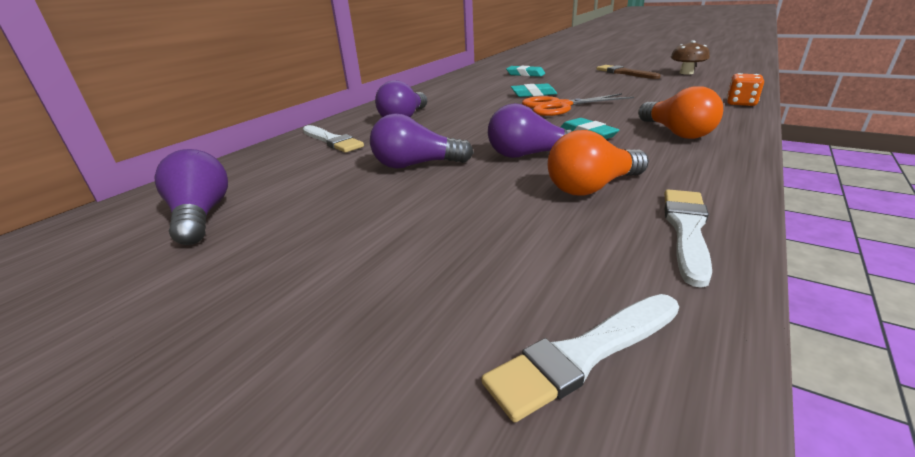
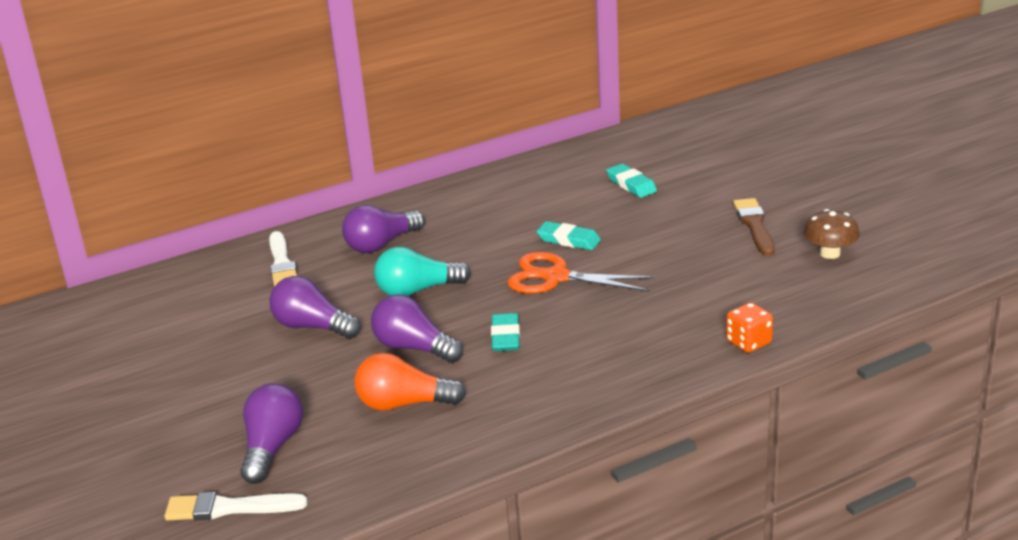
camera: 30 degrees right, 0 degrees up
purple light bulb [154,149,228,245] -> purple light bulb moved to [240,383,303,484]
orange light bulb [638,86,723,139] -> none
white brush [664,189,712,288] -> none
none -> turquoise light bulb [374,247,471,296]

